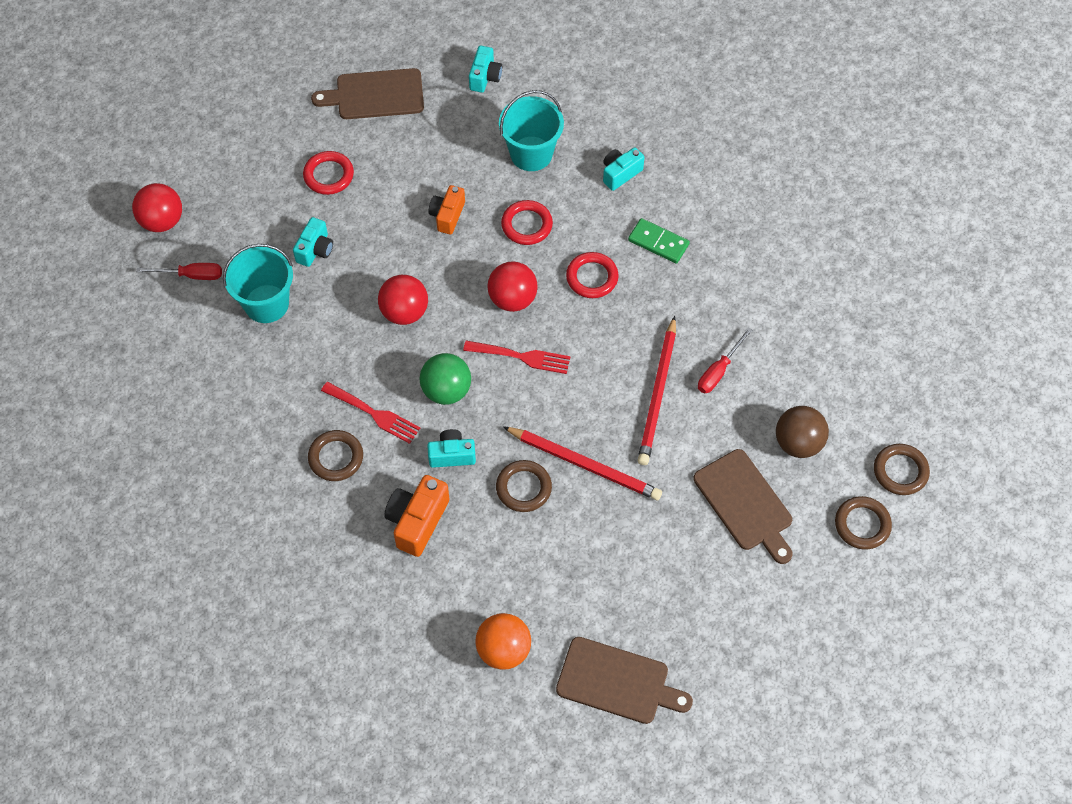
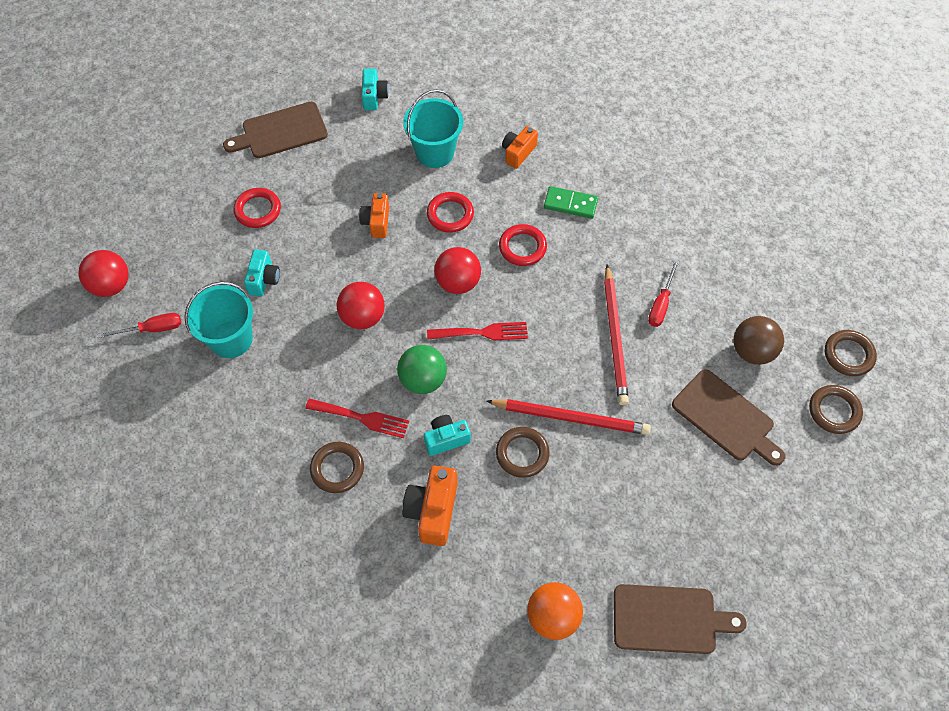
camera: 15 degrees left, 0 degrees up
turquoise camera [603,147,645,191] -> orange camera [502,126,538,169]

